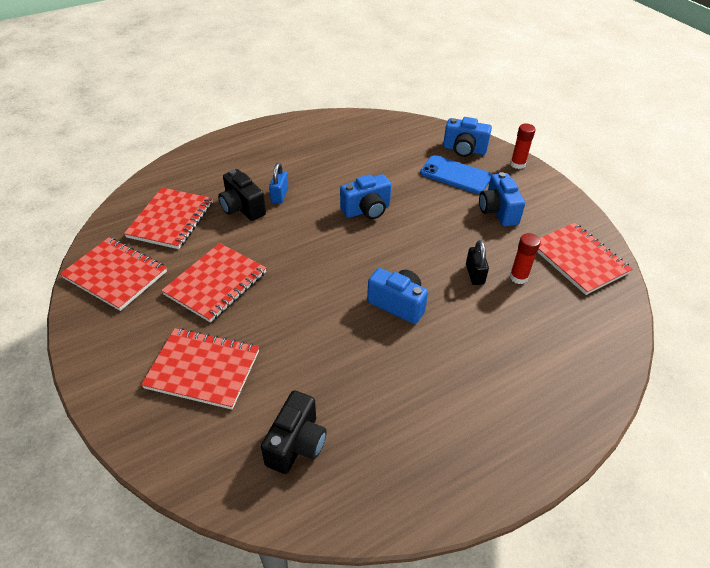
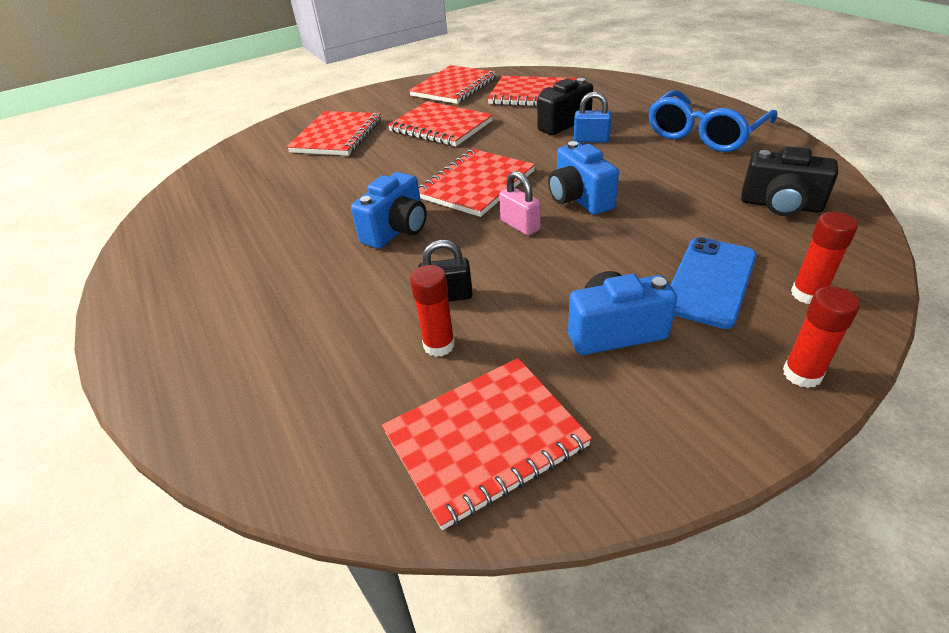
camera: 95 degrees right, 5 degrees down
black camera [261,391,327,474] -> black camera moved to [741,146,838,216]
blue camera [443,117,492,157] -> red glue stick [791,212,858,304]
none -> red notebook [419,149,535,217]
none -> pink padlock [499,171,541,236]
none -> blue glasses [649,90,777,152]

